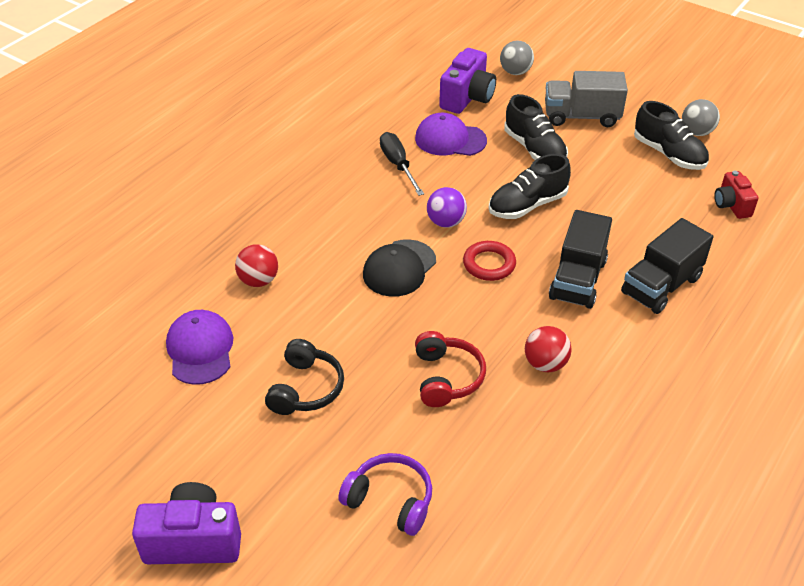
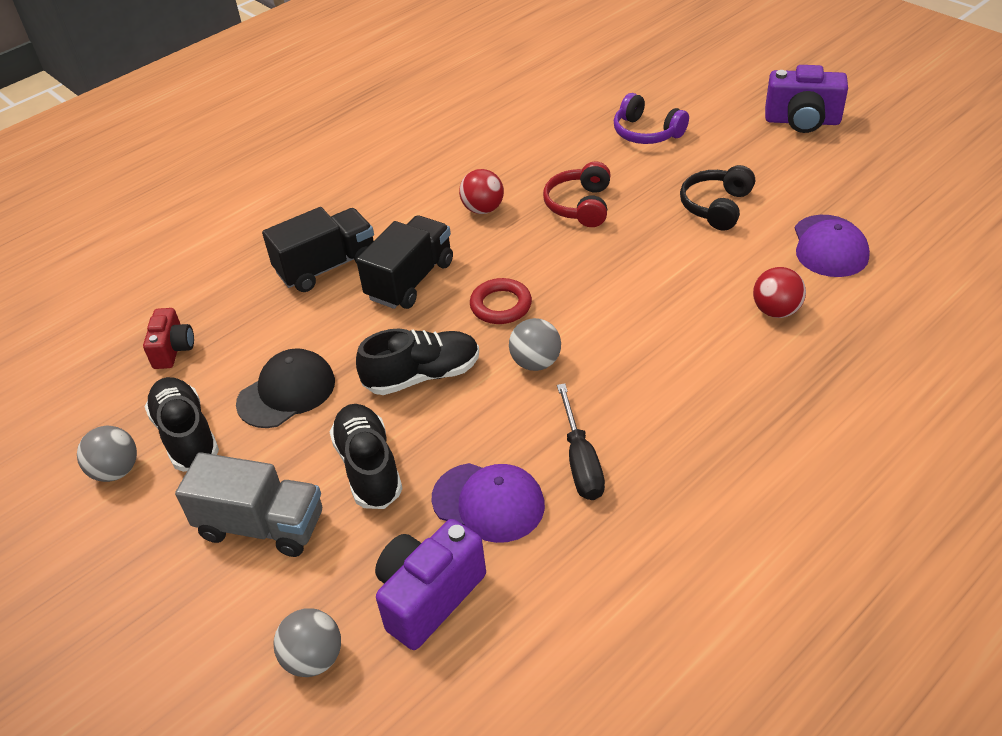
camera: 165 degrees left, 0 degrees up
black cap [363,239,436,297] -> black cap moved to [236,348,335,428]
purple ball [427,187,467,228] -> grey ball [509,318,561,371]

